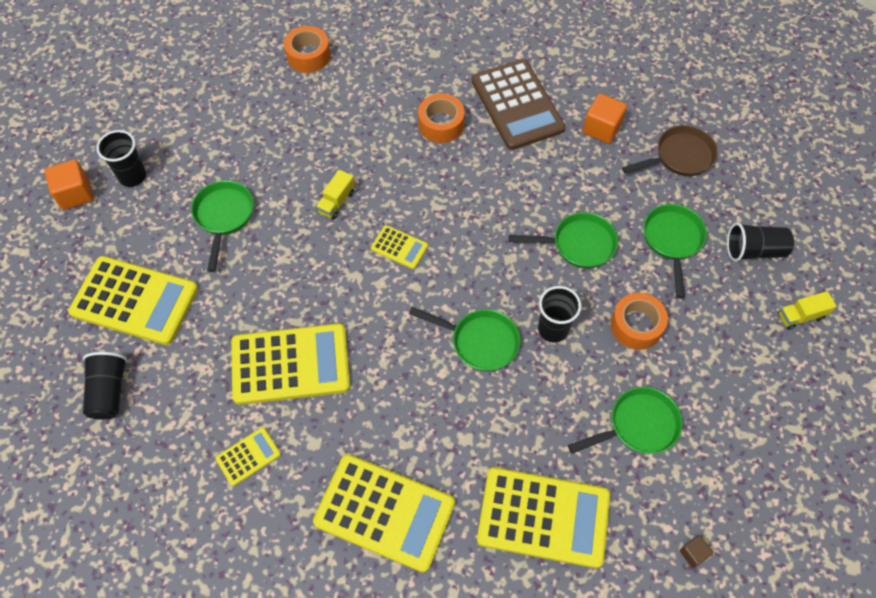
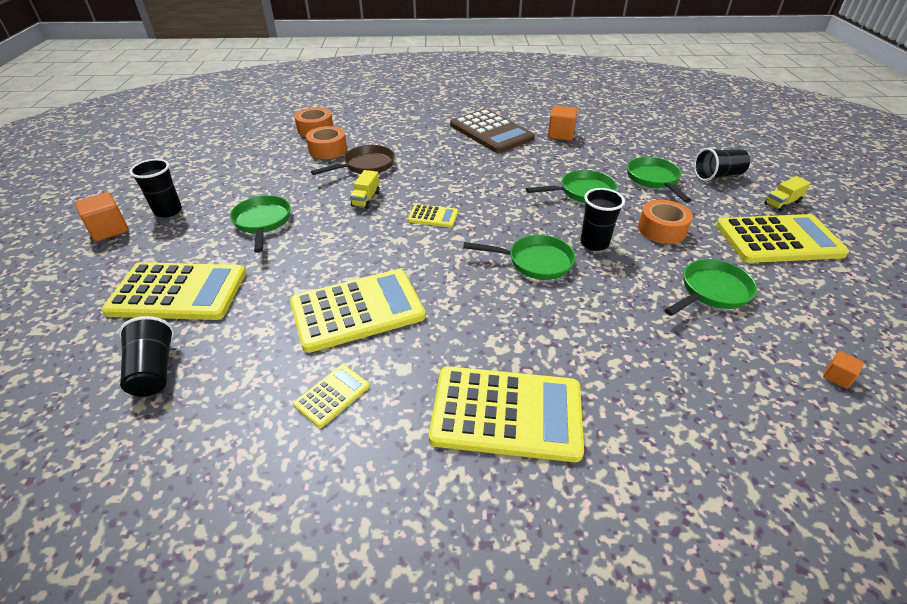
camera: 15 degrees left, 20 degrees down
orange tape [418,94,464,143] -> orange tape moved to [306,126,347,159]
yellow calculator [477,467,610,568] -> yellow calculator moved to [716,214,849,263]
brown pan [622,125,718,176] -> brown pan moved to [311,145,395,175]
brown cube [680,536,713,568] -> orange cube [823,351,864,389]

